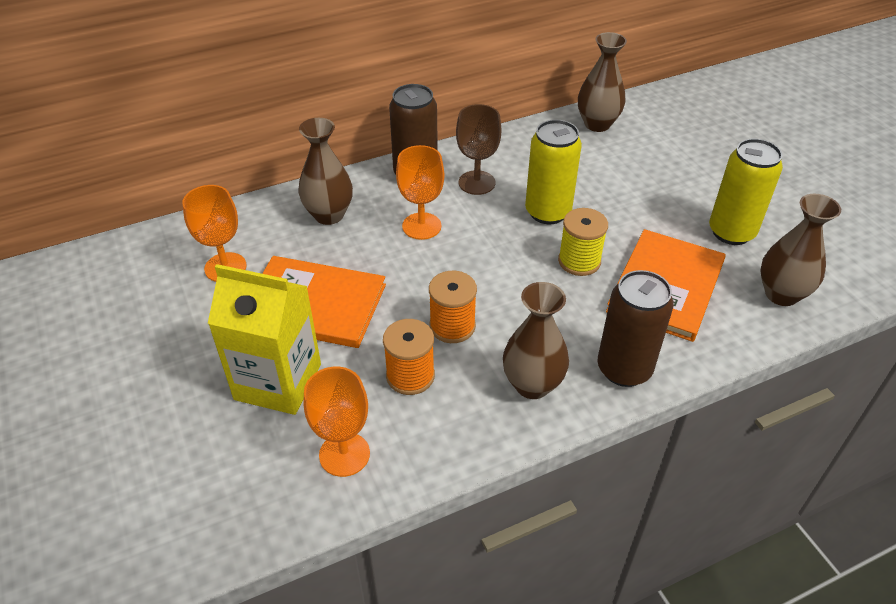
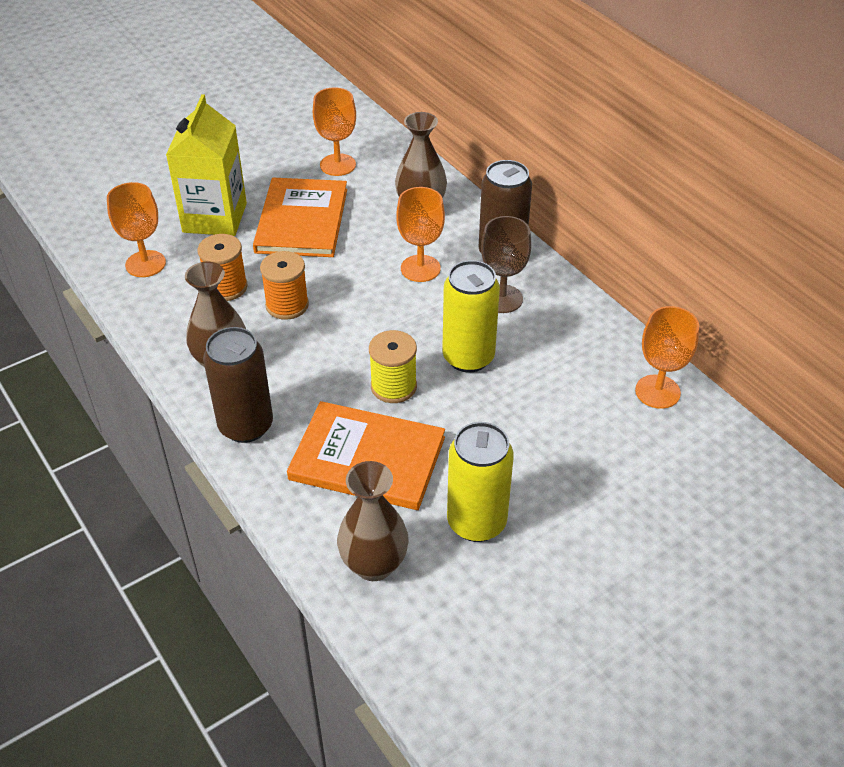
camera: 80 degrees right, 0 degrees up
brown vase [578,32,627,132] -> orange goblet [635,306,699,409]

